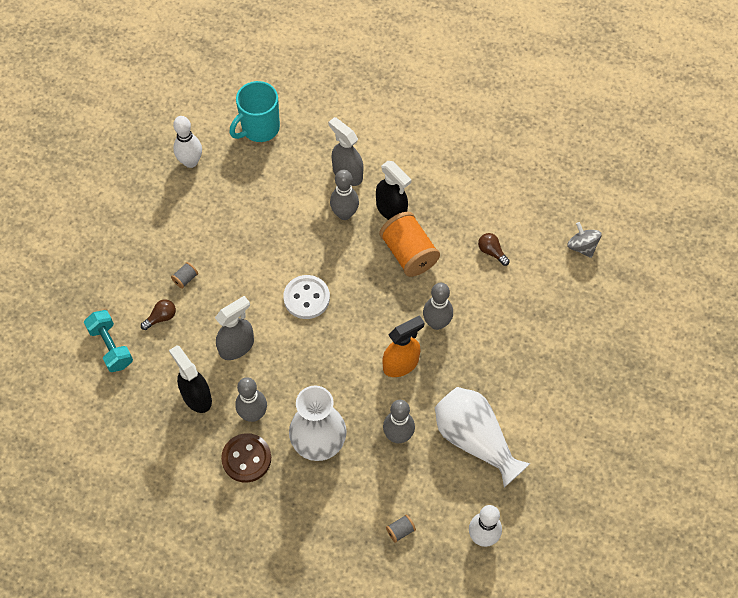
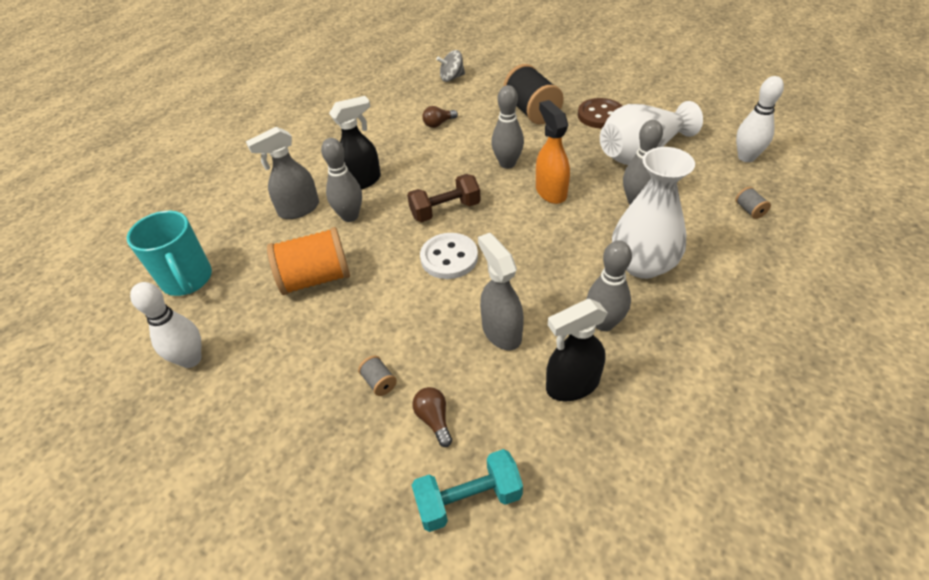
camera: 75 degrees left, 15 degrees down
brown button [221,433,271,483] -> brown button moved to [578,98,622,129]
orange spool [380,212,440,277] -> orange spool moved to [267,227,350,295]
none -> brown dumbbell [407,174,481,222]
none -> black spool [503,64,564,124]

